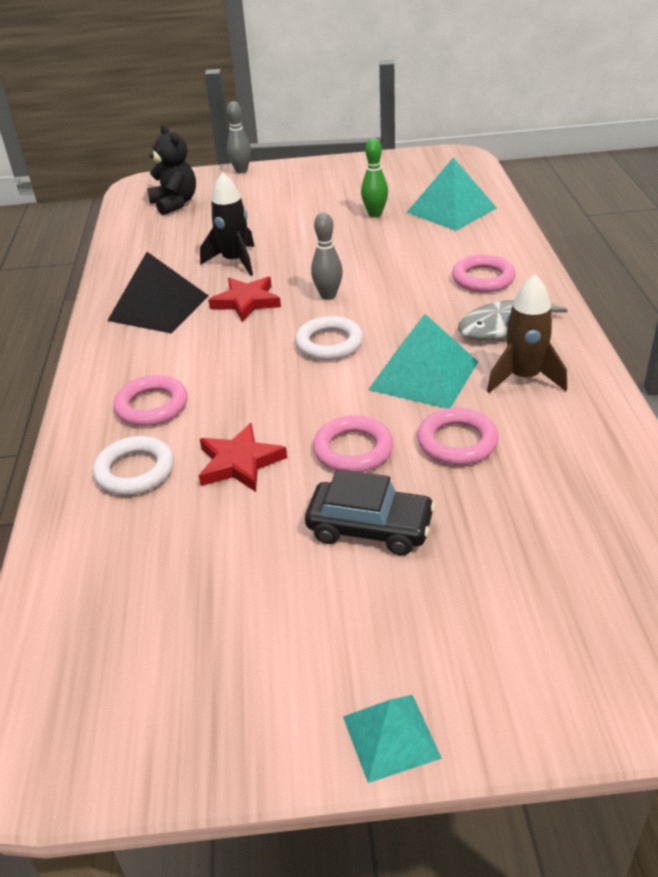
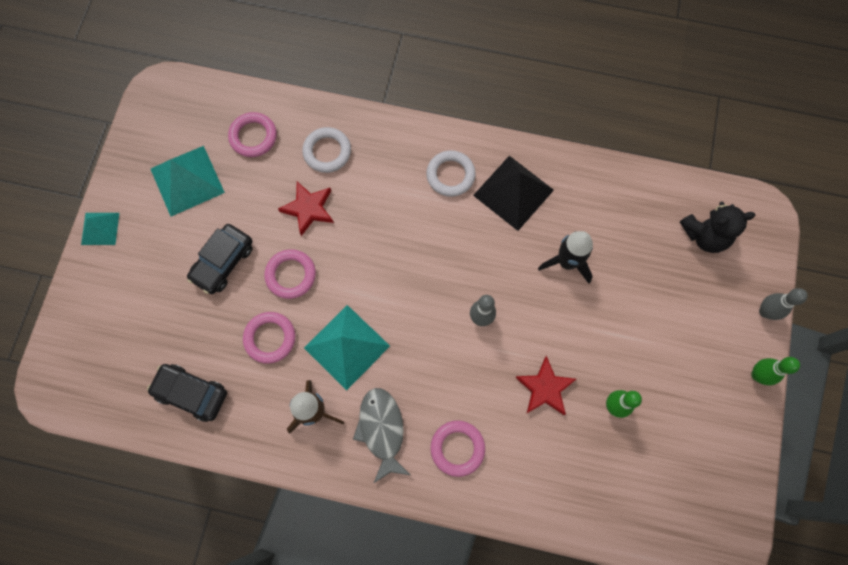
camera: 105 degrees right, 35 degrees up
pink ring [113,375,188,426] -> pink ring moved to [228,112,277,157]
red star [209,277,281,322] -> red star moved to [515,356,576,415]
white ring [295,316,363,360] -> white ring moved to [426,150,476,197]
turquoise pyramid [406,157,497,231] -> turquoise pyramid moved to [151,146,225,216]
none -> black car [147,364,227,422]
none -> green bowling pin [751,357,800,385]

